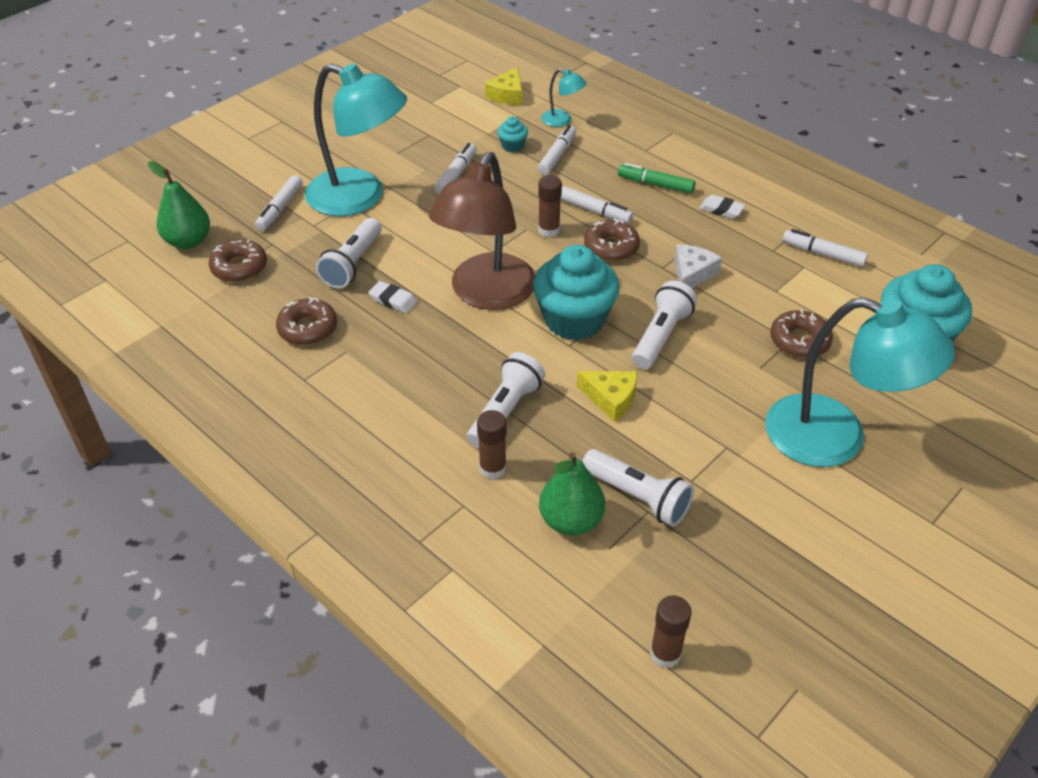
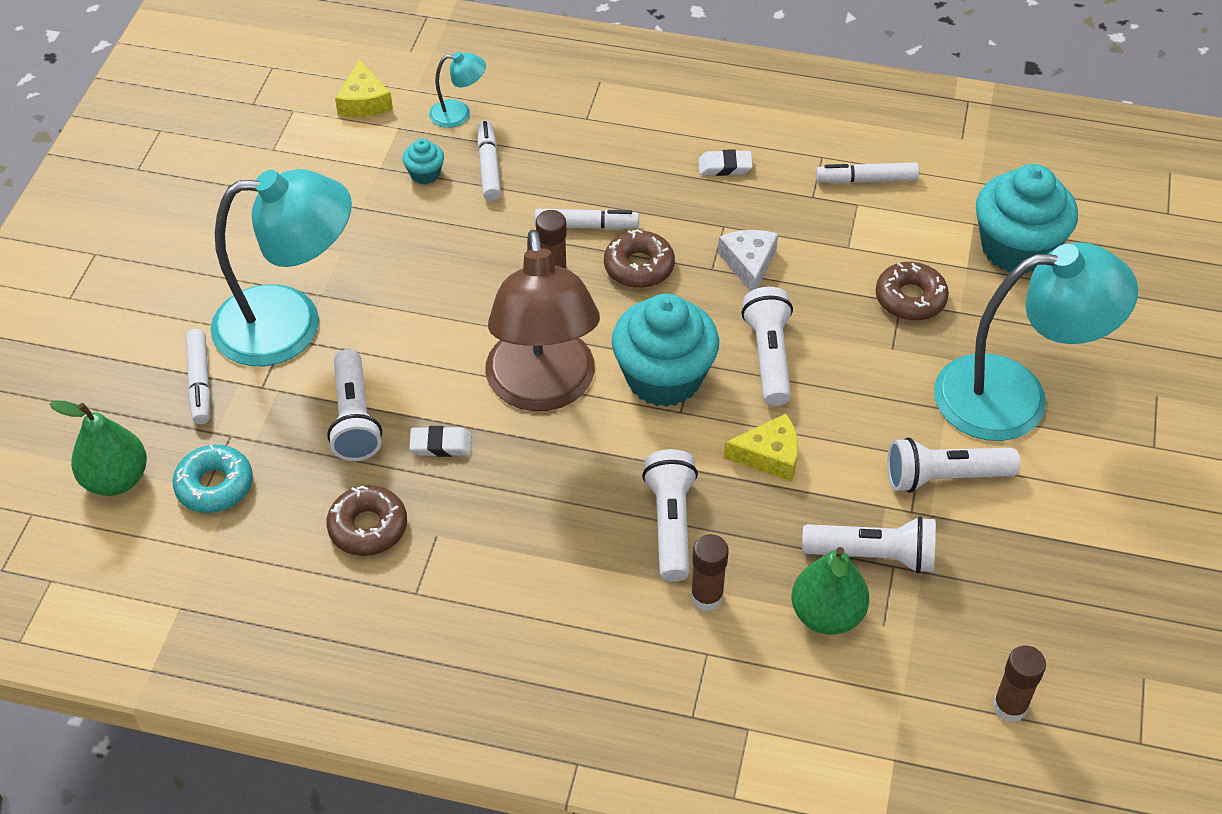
camera: 30 degrees left, 5 degrees up
brown donut [209,239,267,282] -> turquoise donut [173,445,253,513]
white marker [434,143,477,194] -> none
green marker [618,163,695,194] -> none
none -> white flashlight [887,437,1020,493]

